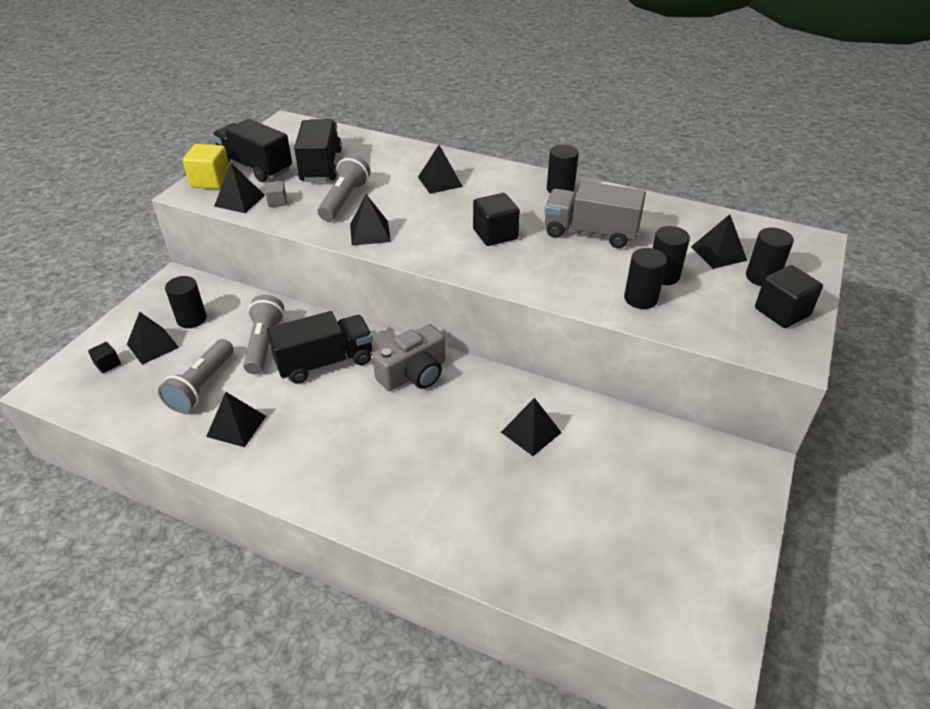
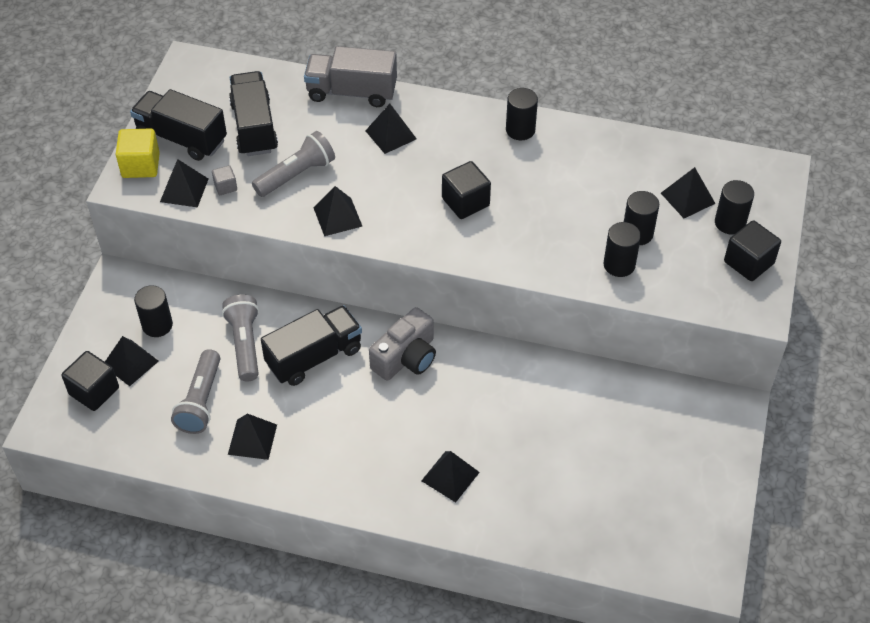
camera: 10 degrees left, 10 degrees up
black cube [88,342,121,373] -> black cube [61,351,119,411], size x1.84
grey flashlight [318,154,370,221] -> grey flashlight turned 45 degrees clockwise [252,131,335,197]
black pyramid [501,398,562,456] -> black pyramid moved to [421,451,480,502]
grey truck [545,181,646,249] -> grey truck moved to [304,46,397,107]

